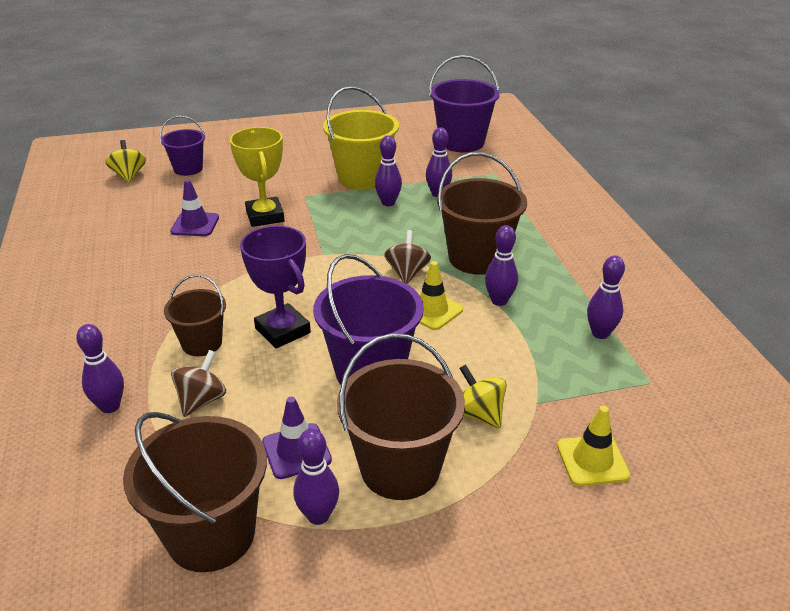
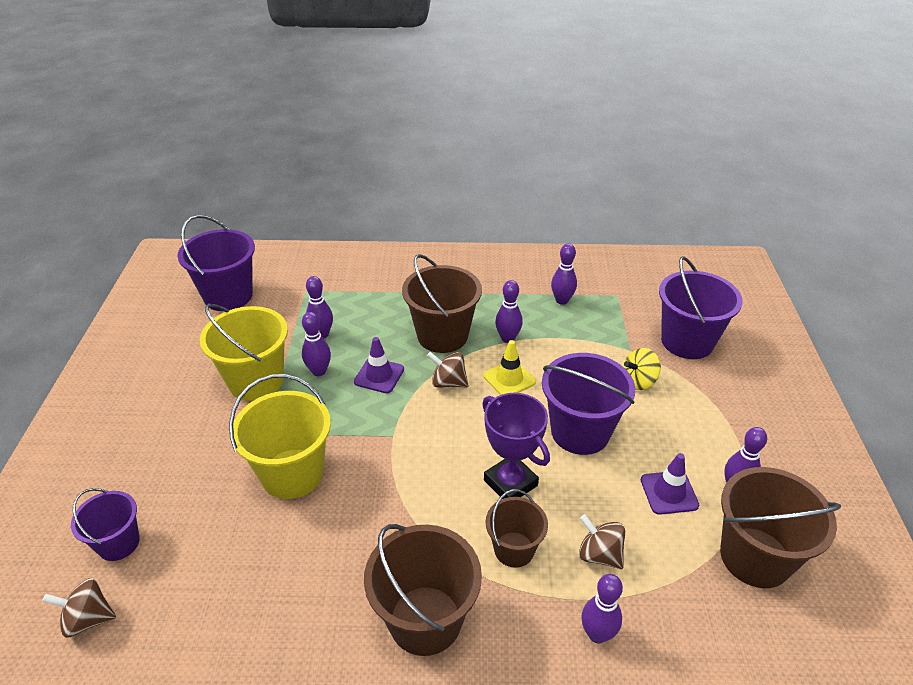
camera: 75 degrees left, 5 degrees up
yellow spinning top [105,140,146,183] -> brown spinning top [42,578,116,638]
purple traffic cone [170,180,219,236] -> purple traffic cone moved to [354,337,404,393]
yellow trophy [230,127,285,227] -> yellow bucket [229,374,331,499]
purple trophy [240,226,311,348] -> purple trophy turned 75 degrees clockwise [482,393,550,499]
brown bucket [337,333,465,500] -> brown bucket moved to [364,524,482,656]
yellow traffic cone [557,406,630,486] -> purple bucket [659,256,743,359]

